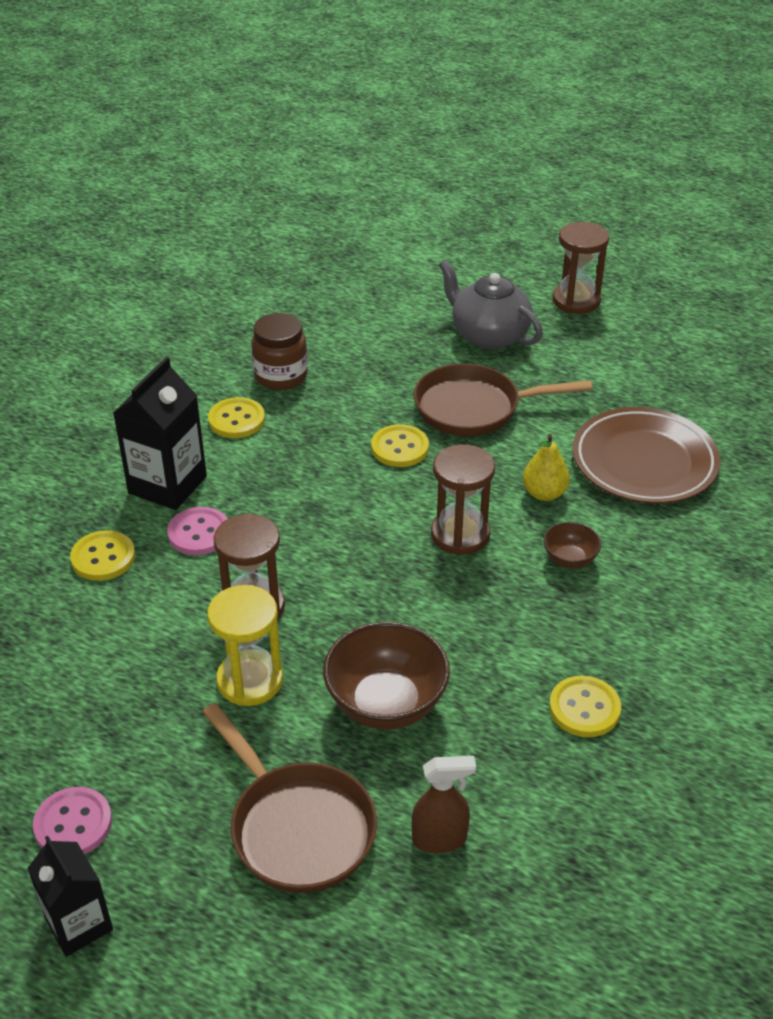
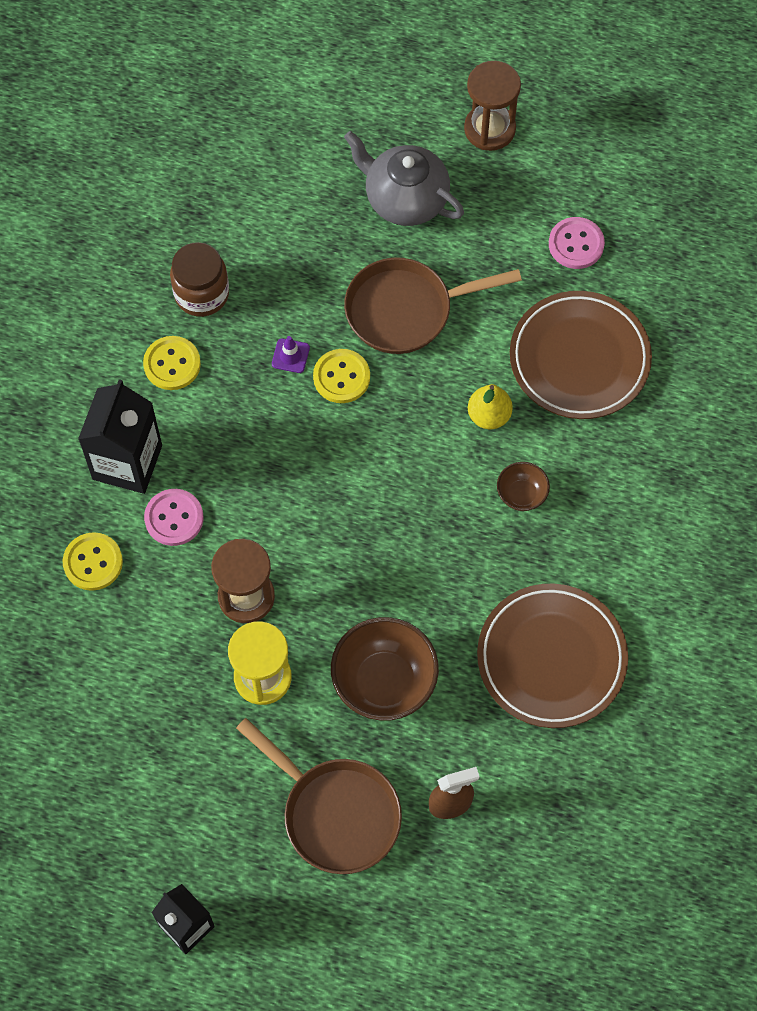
camera: 10 degrees left, 25 degrees up
pink button [33,787,112,854] -> pink button moved to [549,217,605,269]
brown hourglass [431,444,495,555] -> none
yellow button [549,676,621,737] -> brown plate [477,584,628,728]
none -> purple traffic cone [272,336,310,373]

